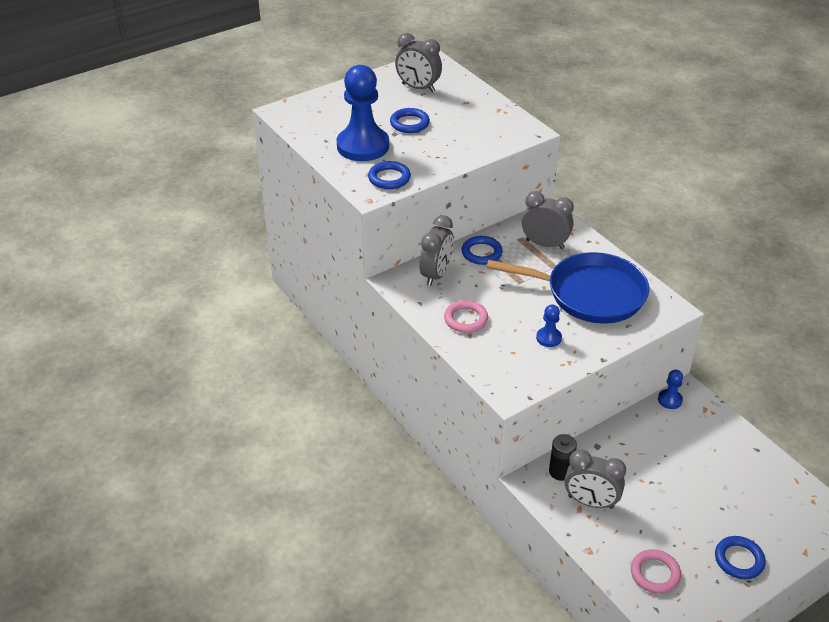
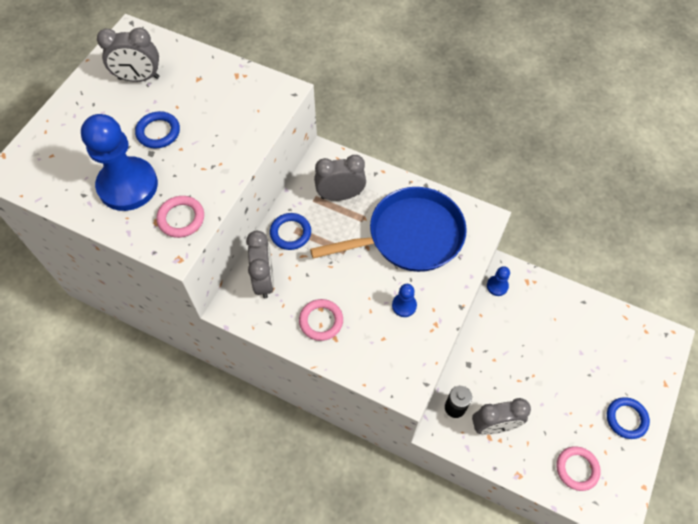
camera: 30 degrees left, 20 degrees up
blue ring [368,161,411,189] -> pink ring [156,196,204,238]

